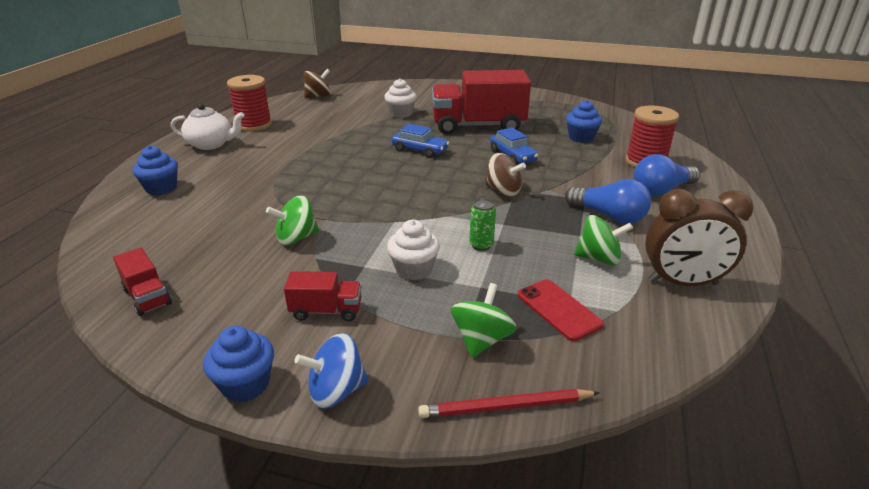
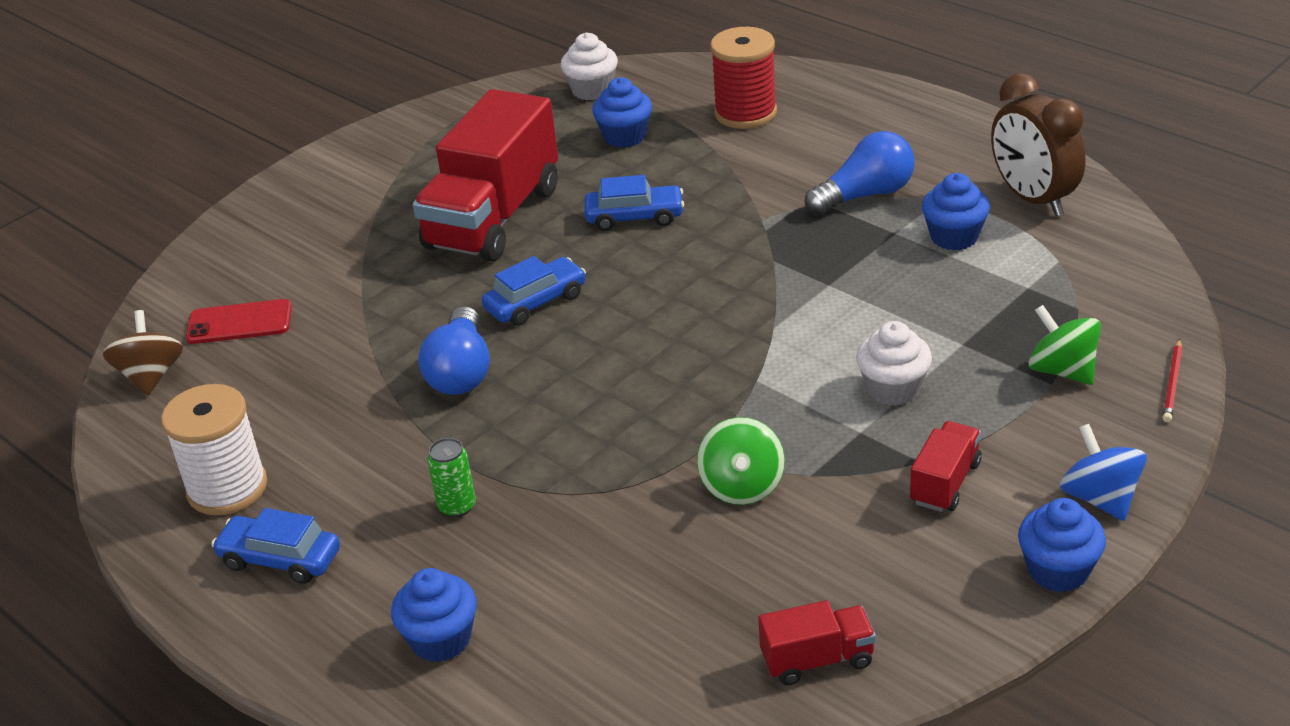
camera: 60 degrees left, 5 degrees up
white teapot [171,104,244,150] -> blue car [211,508,340,584]
red spool [227,75,272,131] -> white spool [161,384,267,515]
blue spinning top [294,333,369,409] -> blue spinning top turned 150 degrees clockwise [1060,424,1147,521]
white cupcake [384,78,416,118] -> white cupcake moved to [561,33,618,100]
red pencil [418,389,600,418] -> red pencil [1163,339,1182,422], size x0.65
green can [469,198,496,251] -> green can moved to [427,438,476,518]
brown spinning top [485,153,526,197] -> none
red phone [518,279,604,341] -> red phone moved to [186,299,292,344]
green spinning top [574,215,633,266] -> blue cupcake [922,173,990,250]
blue light bulb [634,154,700,196] -> blue light bulb moved to [418,306,490,395]
brown clock [645,189,754,286] -> brown clock turned 120 degrees clockwise [991,73,1086,216]

